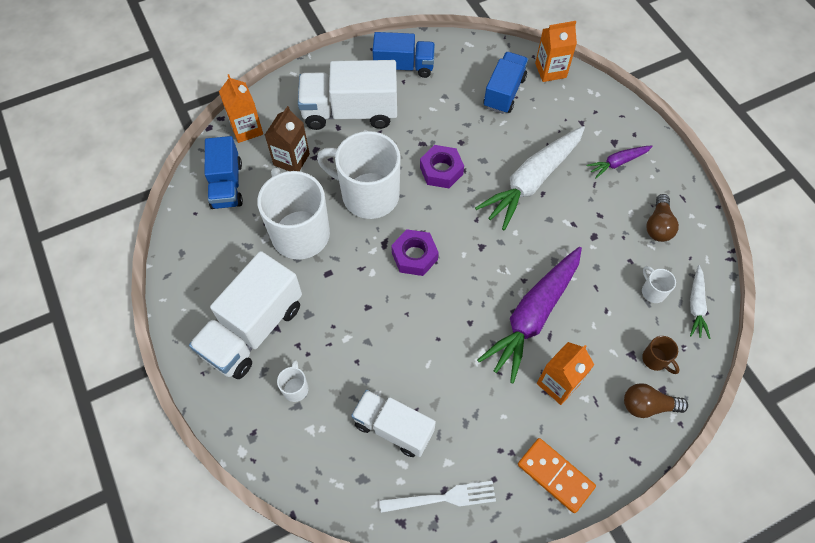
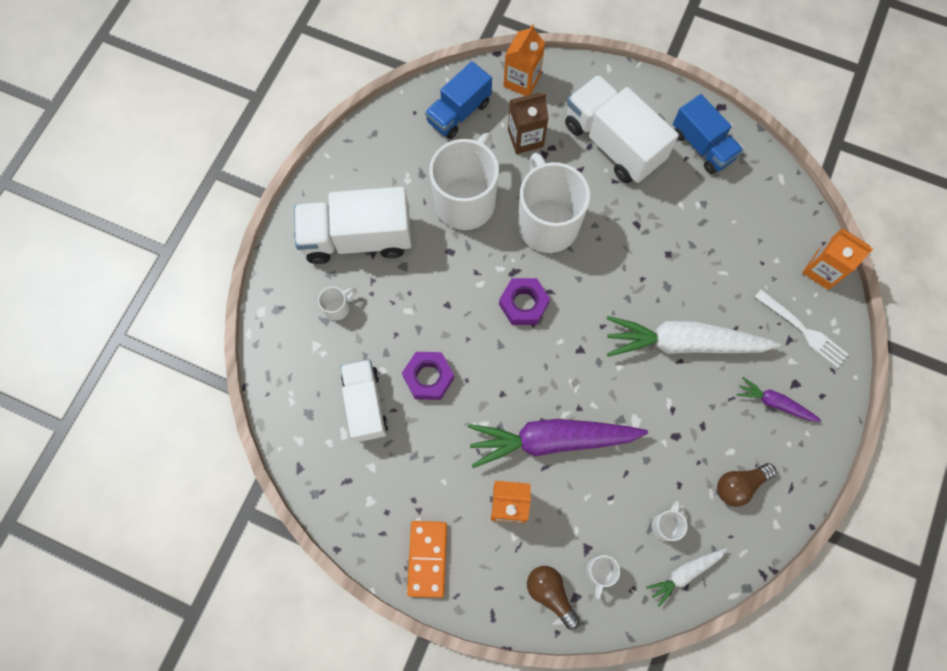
camera: 50 degrees right, 10 degrees up
white fork [380,481,496,513] -> white fork moved to [755,289,849,368]
purple nut [420,145,464,188] -> purple nut moved to [402,352,454,400]
blue truck [483,52,528,114] -> none
brown mug [642,336,680,374] -> white mug [586,555,620,599]

